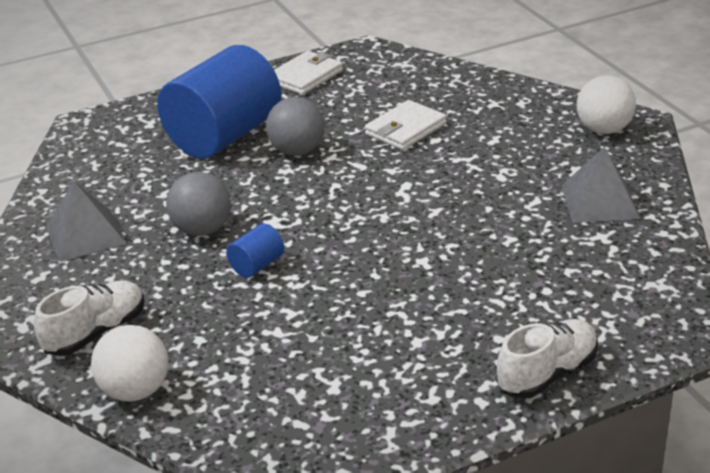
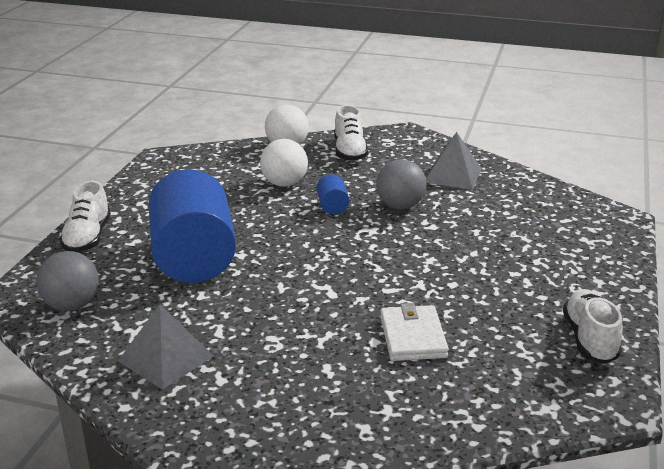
camera: 130 degrees right, 5 degrees down
blue cylinder [157,45,281,159] -> blue cylinder moved to [149,169,236,283]
grey ball [266,97,324,156] -> grey ball moved to [36,251,99,311]
white wallet [274,51,343,95] -> white shoe [563,289,623,363]
white ball [577,75,636,134] -> white ball moved to [260,139,308,187]

